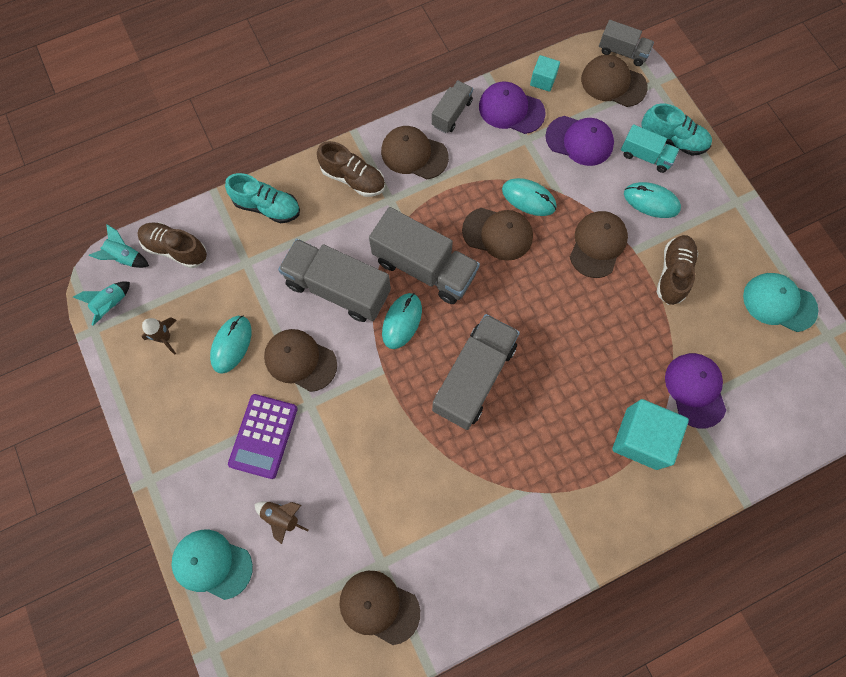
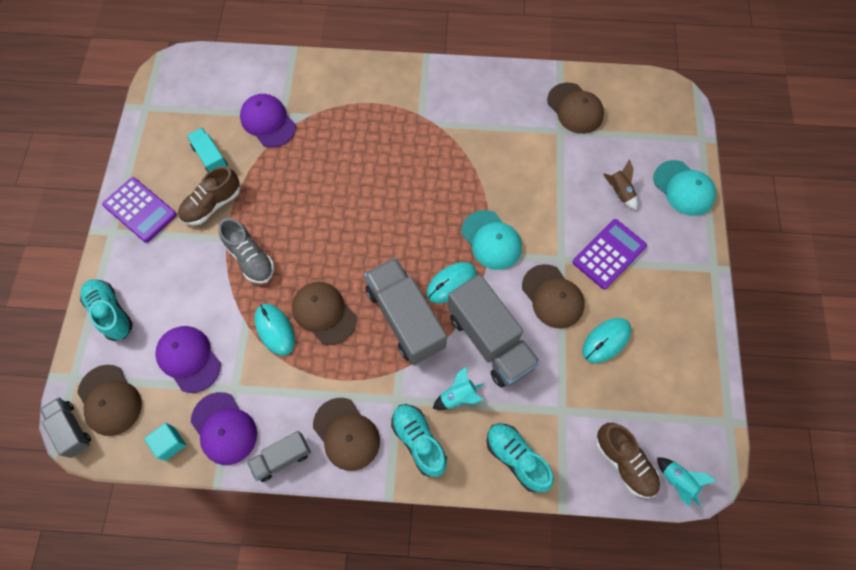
camera: 150 degrees left, 5 degrees down
turquoise rocket [73,281,130,326] -> turquoise rocket moved to [433,366,484,410]
brown rocket [142,317,177,355] -> none
brown shoe [317,141,385,197] -> turquoise shoe [391,404,447,477]
grey truck [432,314,520,430] -> none
brown cap [570,211,628,278] -> grey shoe [218,218,274,284]
turquoise cube [612,399,689,470] -> none
turquoise truck [621,124,679,173] -> turquoise truck moved to [187,128,228,173]
turquoise mouse [624,182,681,218] -> none
purple cap [665,353,726,429] -> purple cap turned 120 degrees clockwise [240,94,296,147]
turquoise cap [743,273,818,332] -> turquoise cap moved to [462,210,522,270]
none -> purple calculator [102,177,177,243]

